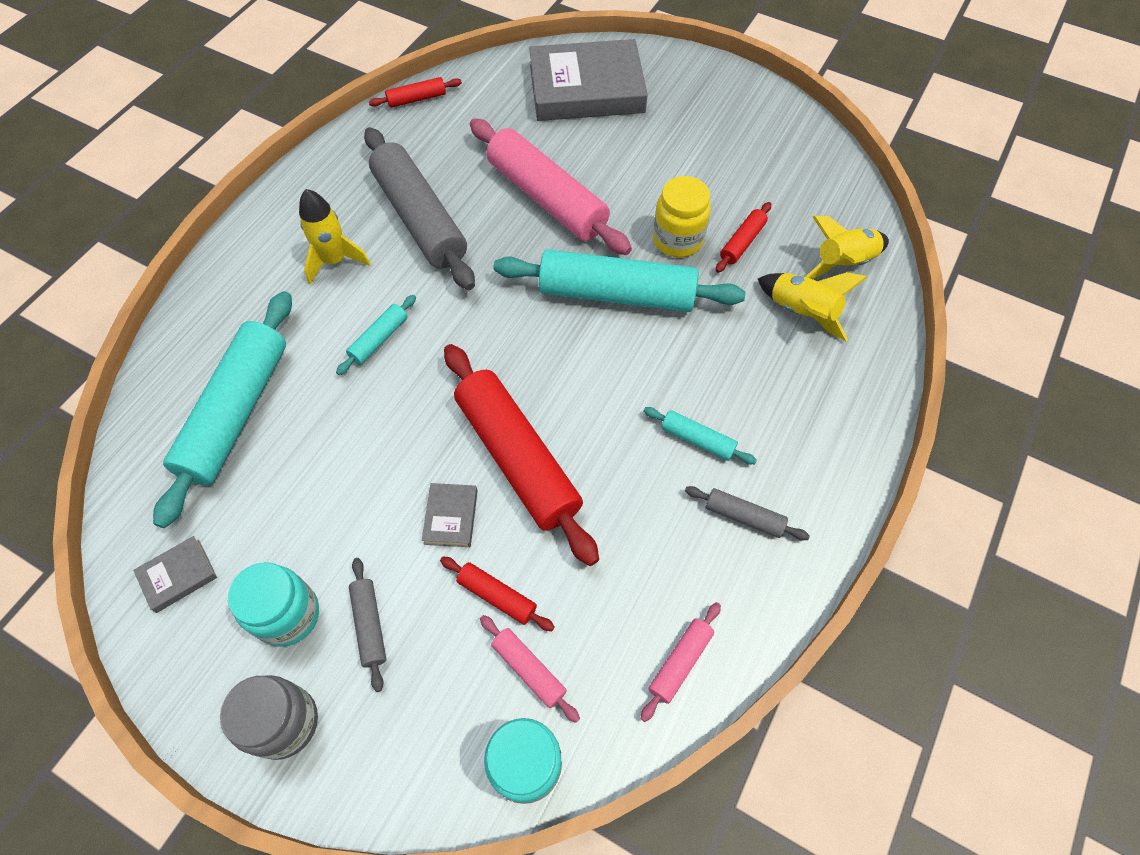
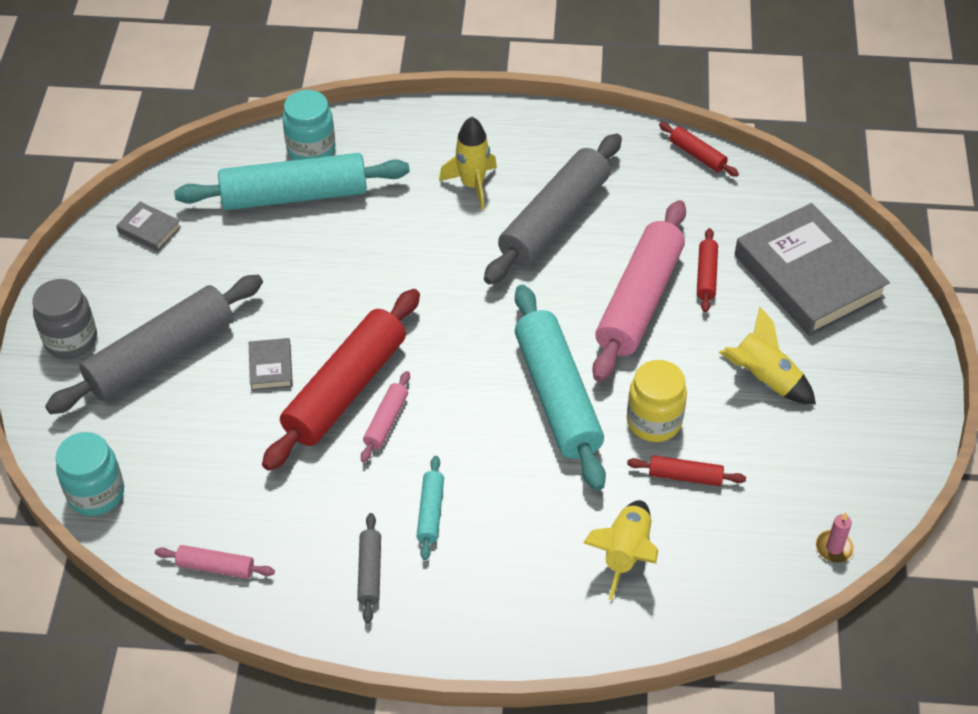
camera: 65 degrees right, 10 degrees down
turquoise jar [228,562,319,647] -> turquoise jar moved to [282,90,336,160]
turquoise rolling pin [336,295,416,375] -> none
grey rolling pin [349,558,386,692] -> grey rolling pin [45,275,263,414], size x2.25
grey book [422,483,478,547] -> grey book turned 75 degrees counterclockwise [249,338,293,391]
red rolling pin [440,557,555,631] -> red rolling pin moved to [697,228,718,312]
pink rolling pin [480,615,580,723] -> pink rolling pin moved to [361,371,410,462]
yellow rocket [805,216,889,279] -> yellow rocket moved to [719,307,816,404]
none -> pink candle [816,512,855,563]

